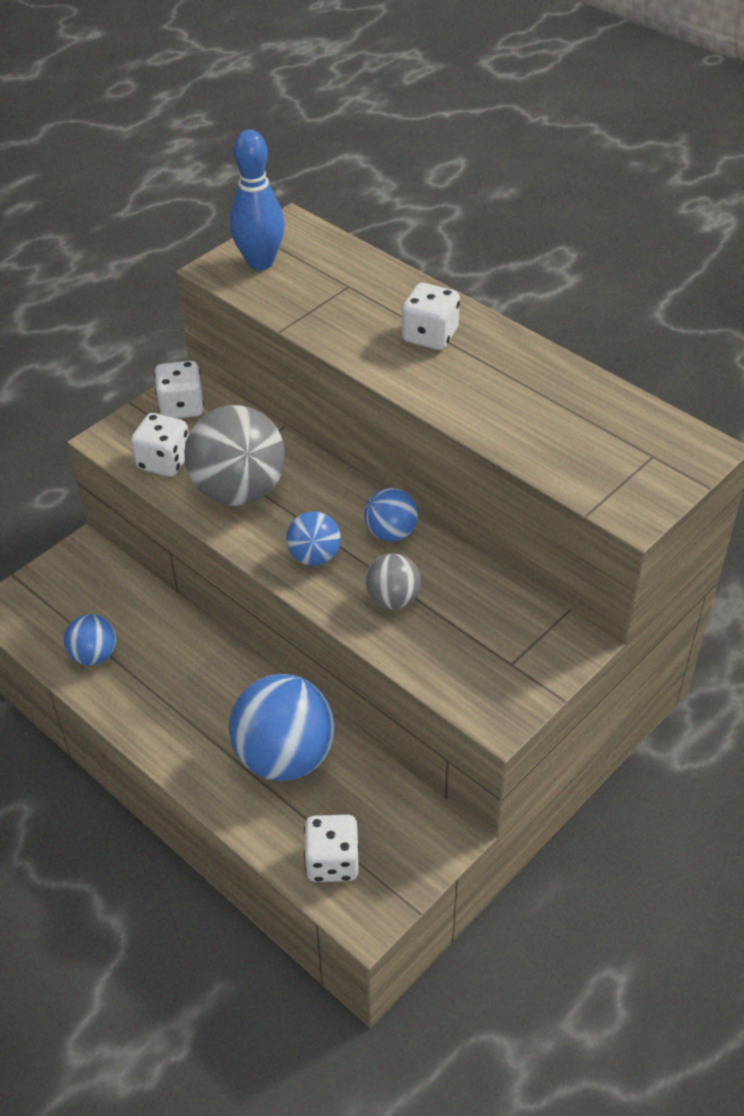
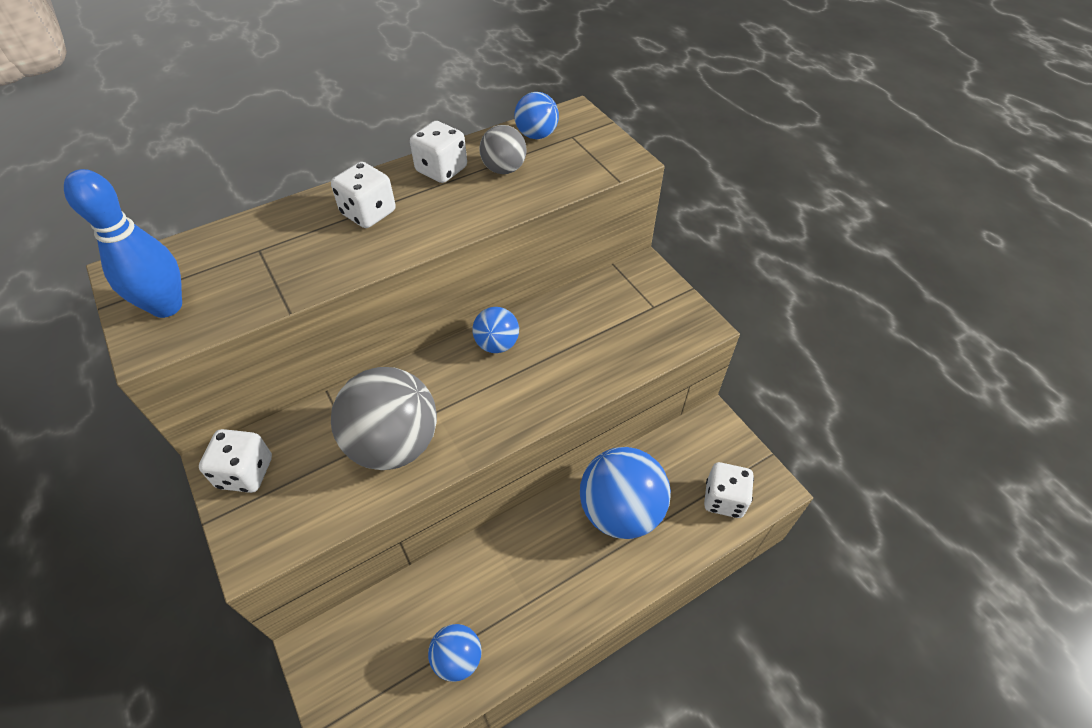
camera: 75 degrees left, 5 degrees up
white dice [131,413,189,477] -> white dice moved to [410,121,467,183]
blue ball [286,511,341,566] -> blue ball moved to [514,92,559,139]
grey ball [365,553,421,610] -> grey ball moved to [479,125,527,174]

